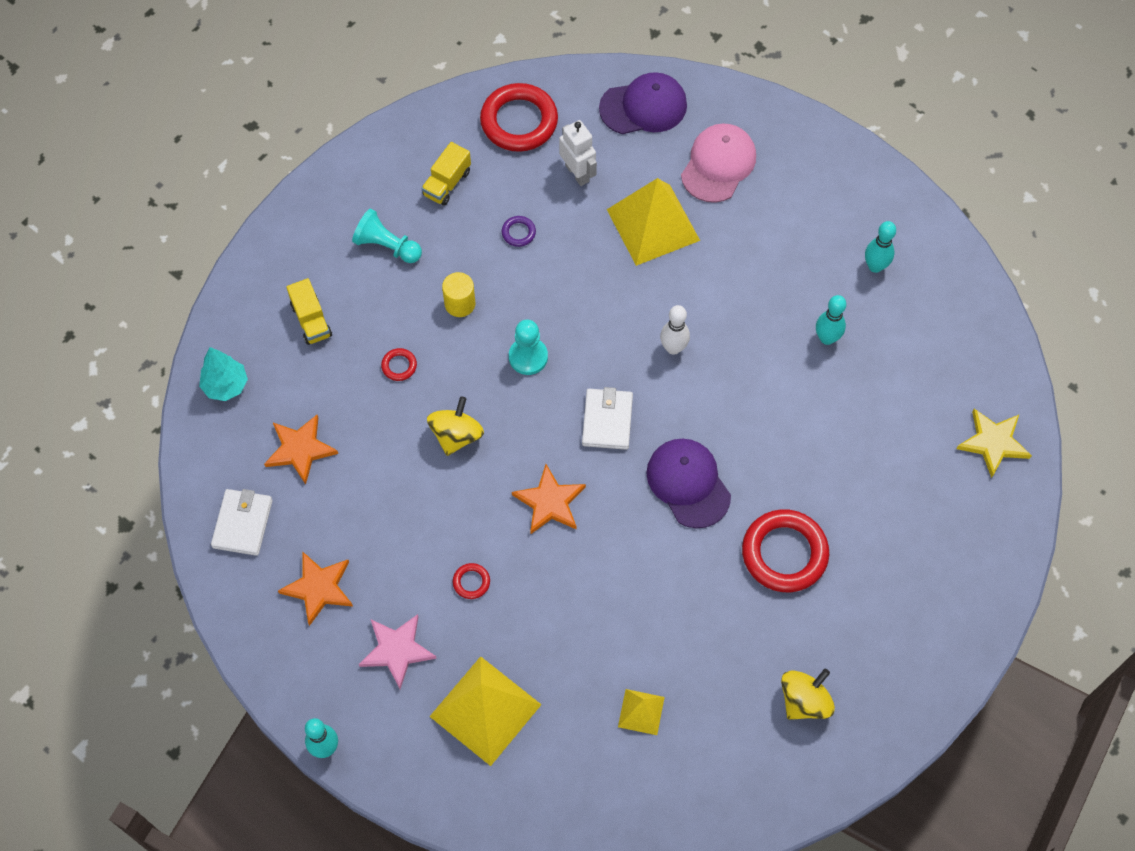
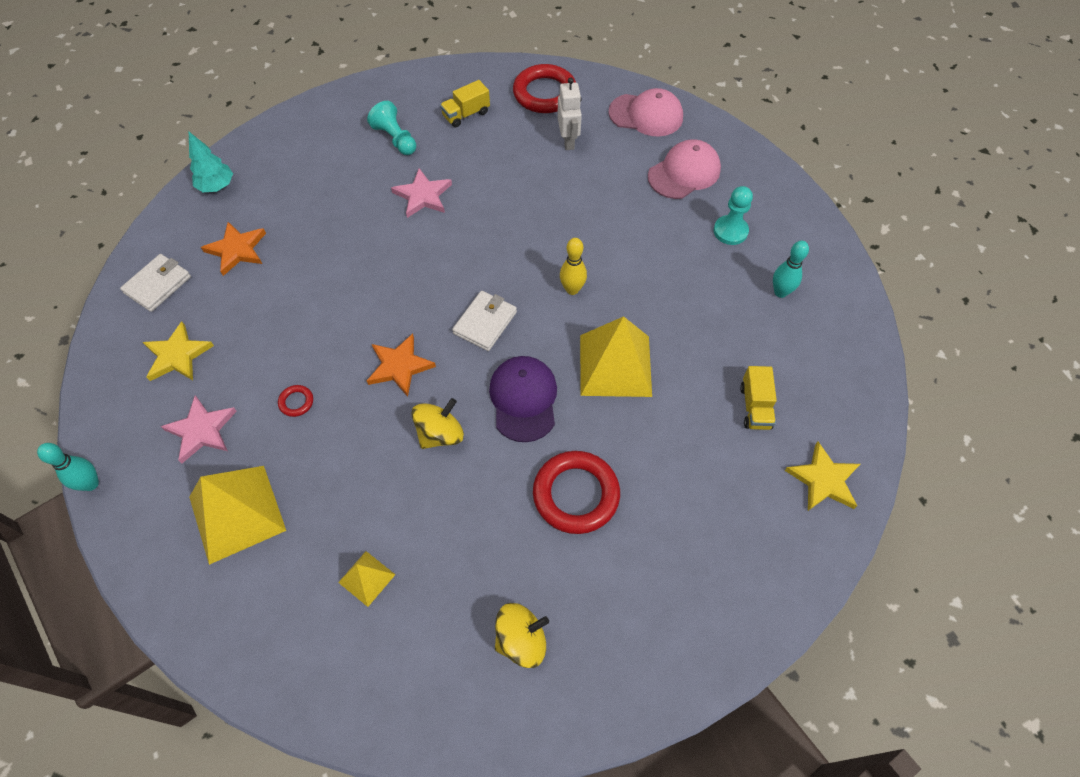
camera: 25 degrees right, 5 degrees down
orange star [278,552,353,626] -> yellow star [143,322,214,381]
yellow truck [286,278,332,345] -> yellow truck moved to [740,366,777,430]
red ring [381,348,417,381] -> none
yellow spinning top [427,396,484,456] -> yellow spinning top moved to [412,398,464,449]
yellow cylinder [442,272,476,317] -> pink star [391,168,452,218]
purple ring [502,216,536,247] -> none
turquoise pawn [509,319,548,375] -> turquoise pawn moved to [714,186,753,245]
purple cap [599,72,687,134] -> pink cap [609,88,683,137]
yellow pyramid [607,178,700,266] -> yellow pyramid moved to [580,316,652,397]
white bowling pin [660,305,690,355] -> yellow bowling pin [560,238,587,295]
turquoise bowling pin [816,295,846,345] -> none

